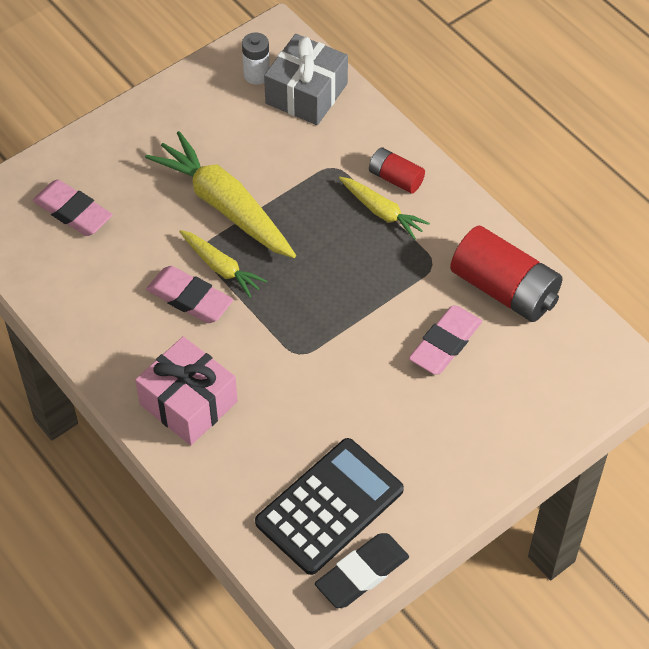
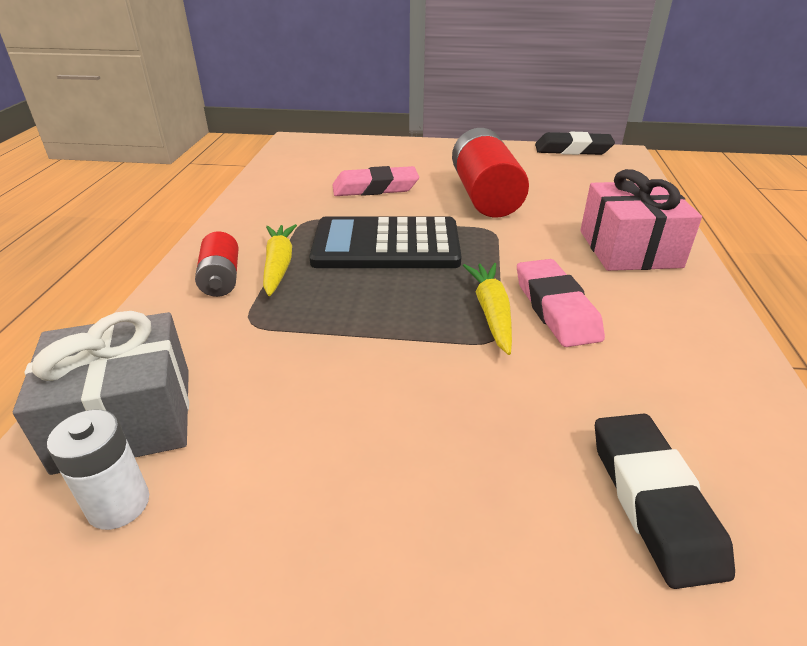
camera: 135 degrees left, 20 degrees down
pink eraser [33,179,112,236] -> black eraser [595,414,735,589]
yellow carrot [145,131,296,258] -> none
black calculator [255,438,404,575] -> black calculator moved to [309,216,462,268]
red battery [450,226,562,322] -> red battery moved to [452,128,529,218]

